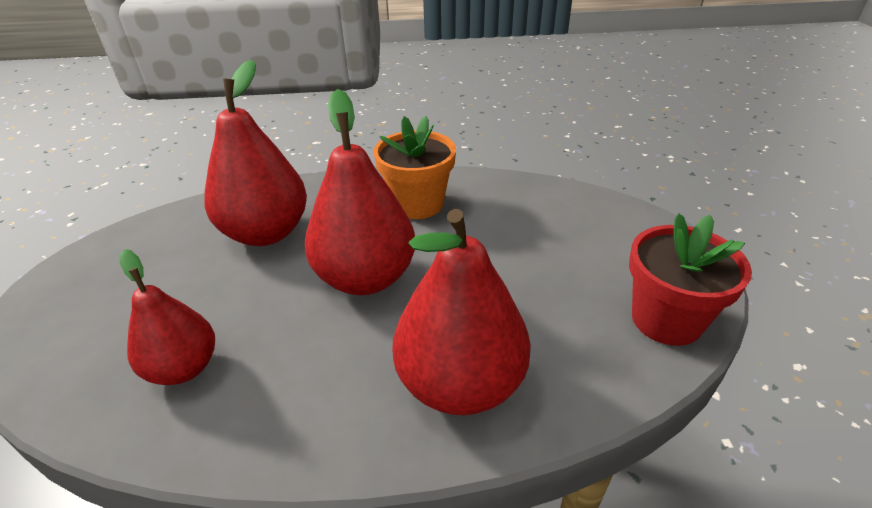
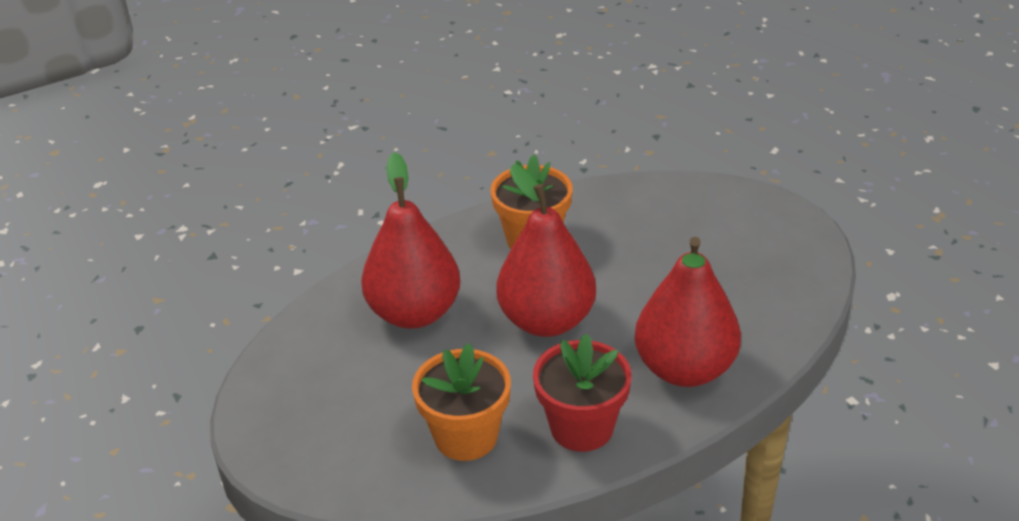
camera: 25 degrees left, 0 degrees up
red pear [120,249,215,385] -> orange flower pot [412,343,511,461]
red flower pot [629,213,752,346] -> red flower pot moved to [533,334,631,452]

